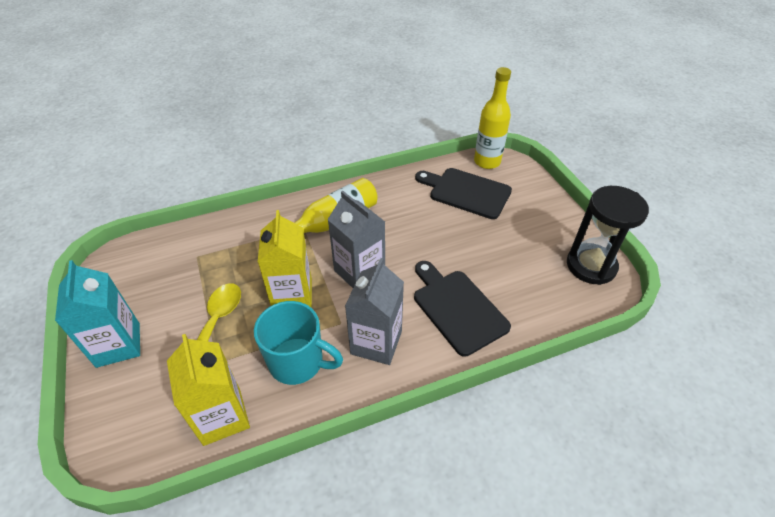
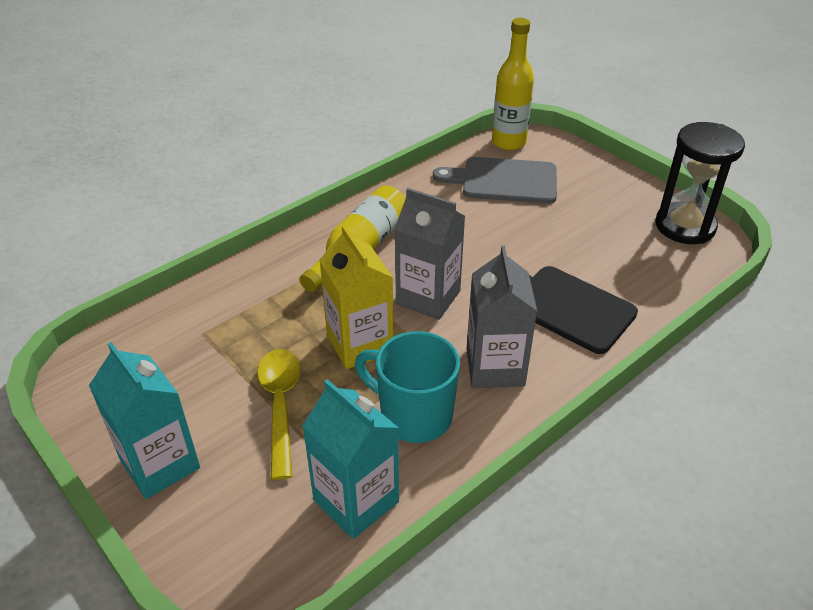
camera: 20 degrees left, 5 degrees down
yellow carton [167,334,250,446] -> turquoise carton [302,379,399,539]
turquoise mug [254,301,343,385] -> turquoise mug turned 150 degrees counterclockwise [355,331,460,443]
black cutting board [415,168,512,219] -> grey cutting board [433,157,557,204]

